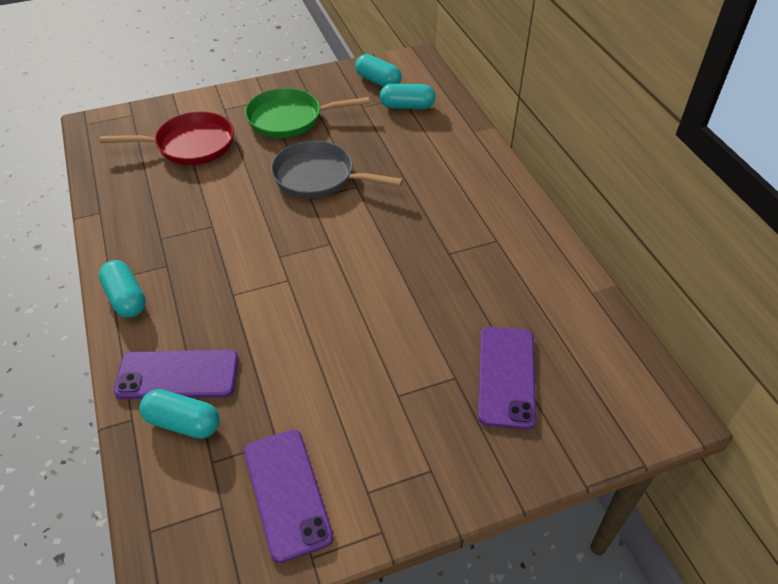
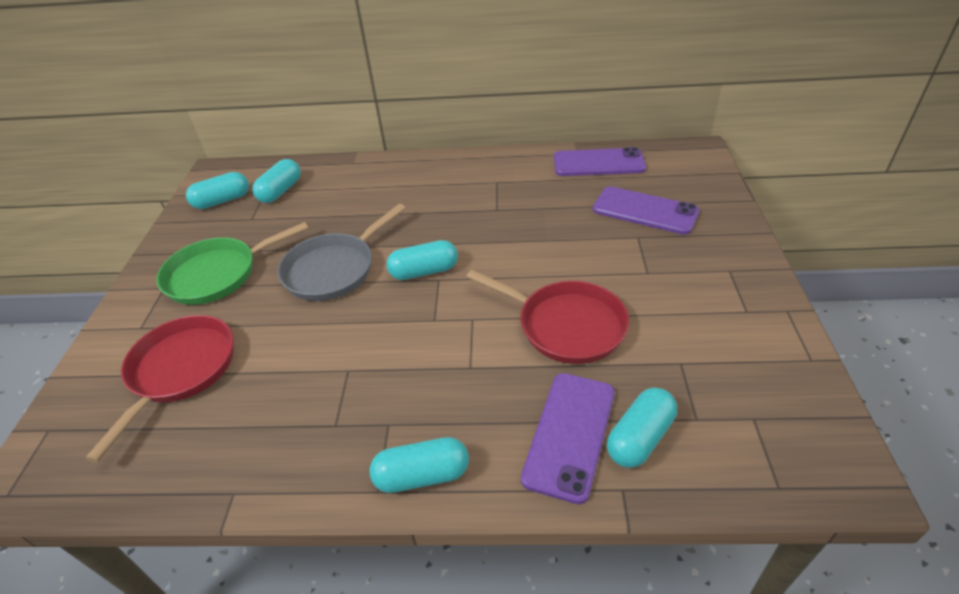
camera: 65 degrees left, 5 degrees down
purple phone [244,430,334,563] -> purple phone moved to [554,147,646,176]
green pan [245,88,370,138] -> green pan turned 45 degrees clockwise [156,222,308,305]
none -> turquoise capsule [387,240,458,280]
none -> red pan [466,270,629,364]

